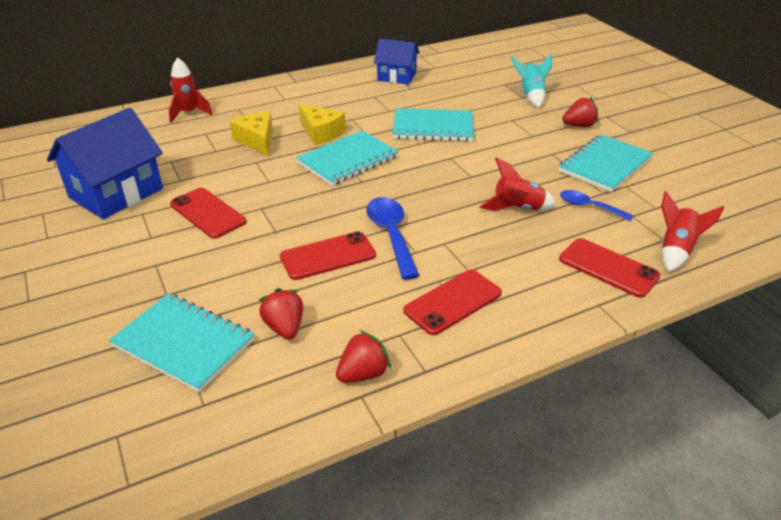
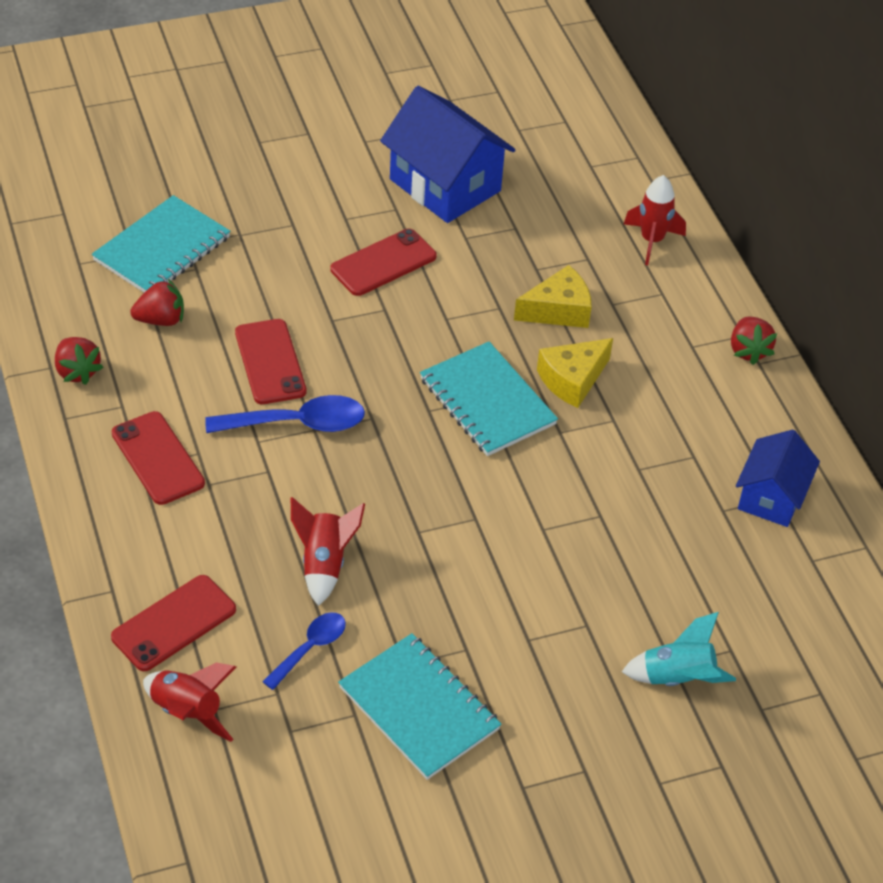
camera: 95 degrees right, 10 degrees up
turquoise notebook [392,108,474,142] -> none
red strawberry [562,97,598,127] -> red strawberry moved to [731,317,777,365]

